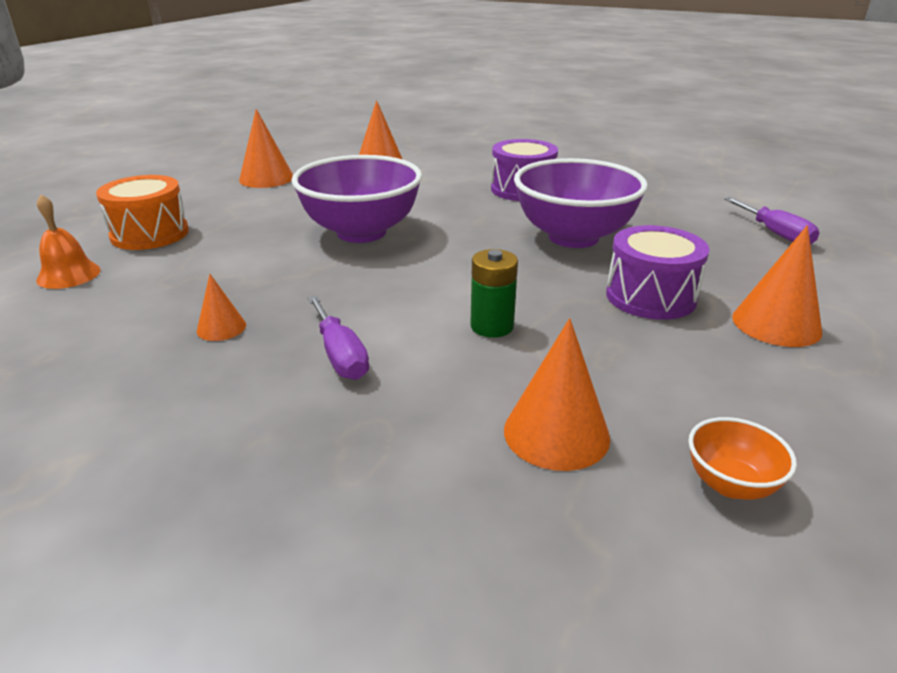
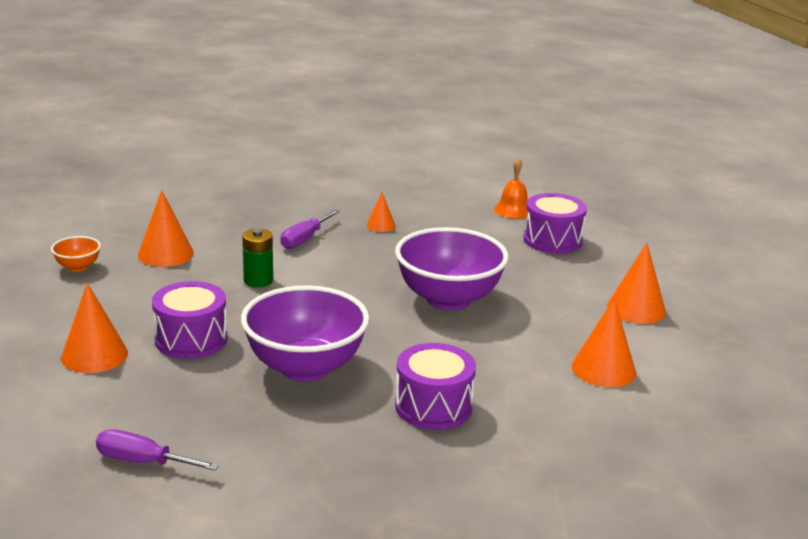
camera: 130 degrees right, 5 degrees down
orange drum [96,175,189,250] -> purple drum [523,193,587,254]
purple screwdriver [308,295,369,380] -> purple screwdriver turned 75 degrees counterclockwise [280,210,340,249]

